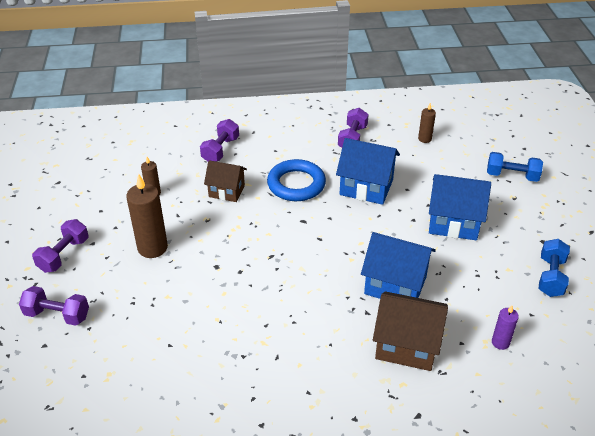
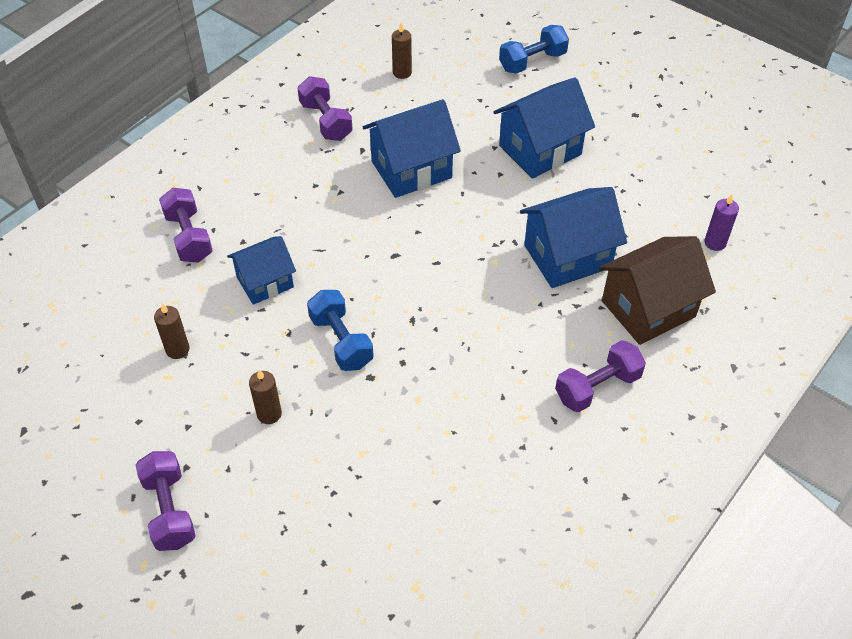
camera: 45 degrees left, 10 degrees up
purple dumbbell [19,286,89,326] -> purple dumbbell moved to [555,340,646,412]
brown candle [126,174,168,258] -> brown candle [249,370,282,424], size x0.53
brown house [204,160,247,202] -> blue house [227,236,296,305]
blue ring [267,159,326,201] -> none
blue dumbbell [539,239,570,297] -> blue dumbbell moved to [307,290,374,371]

